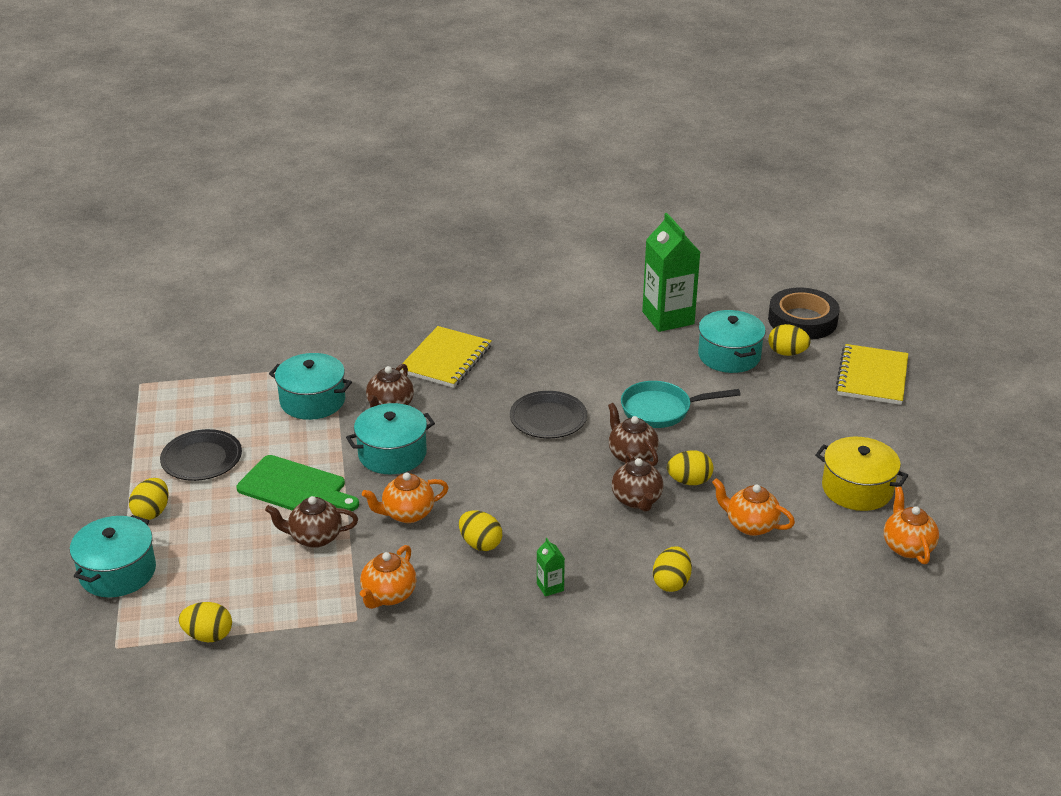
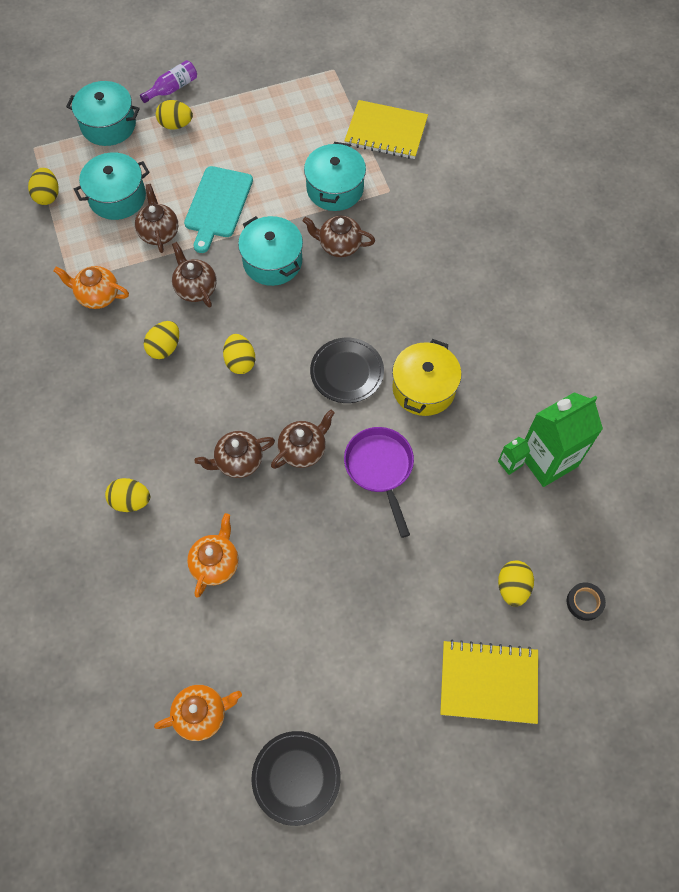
camera: 80 degrees right, 30 degrees up
black plate [160,429,242,481] -> black plate moved to [251,731,341,826]
green cutting board [236,455,359,511] -> turquoise cutting board [184,166,253,253]
orange teapot [362,472,449,523] -> brown teapot [172,242,217,307]
yellow notebook [399,326,492,388] -> yellow notebook moved to [344,100,428,159]
green carton [537,538,565,597] -> green carton moved to [498,437,530,475]
turquoise pan [621,381,741,428] -> purple pan [344,427,414,538]
yellow egg [667,450,713,485] -> yellow egg moved to [223,334,255,374]
turquoise pot [698,310,766,373] -> turquoise pot moved to [74,153,150,220]
black tape [768,288,840,340] -> black tape [567,583,606,621], size x0.46
yellow pot [815,437,908,511] -> yellow pot moved to [392,339,461,416]
none -> purple bottle [140,60,197,103]

